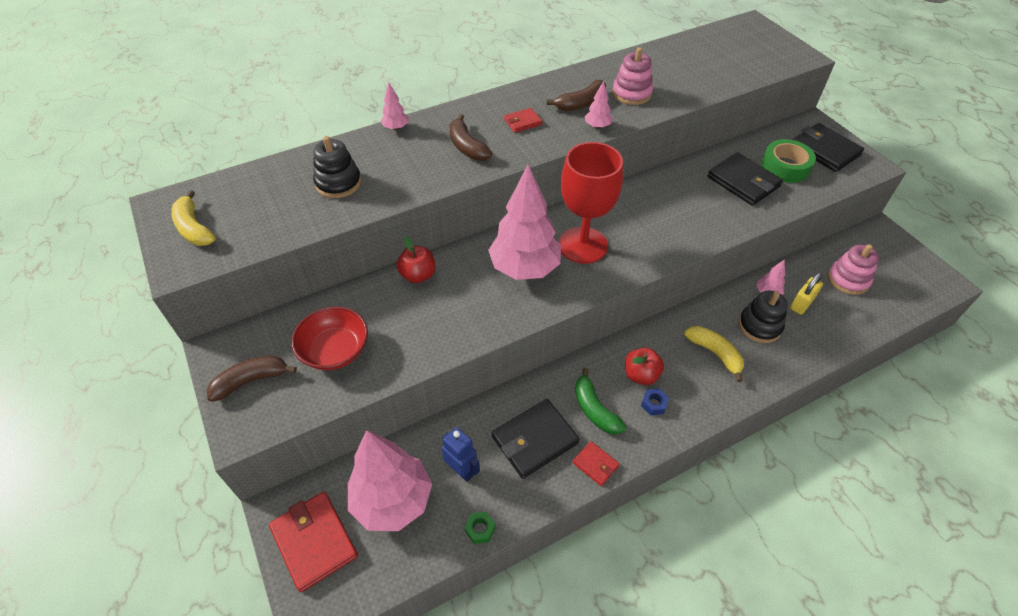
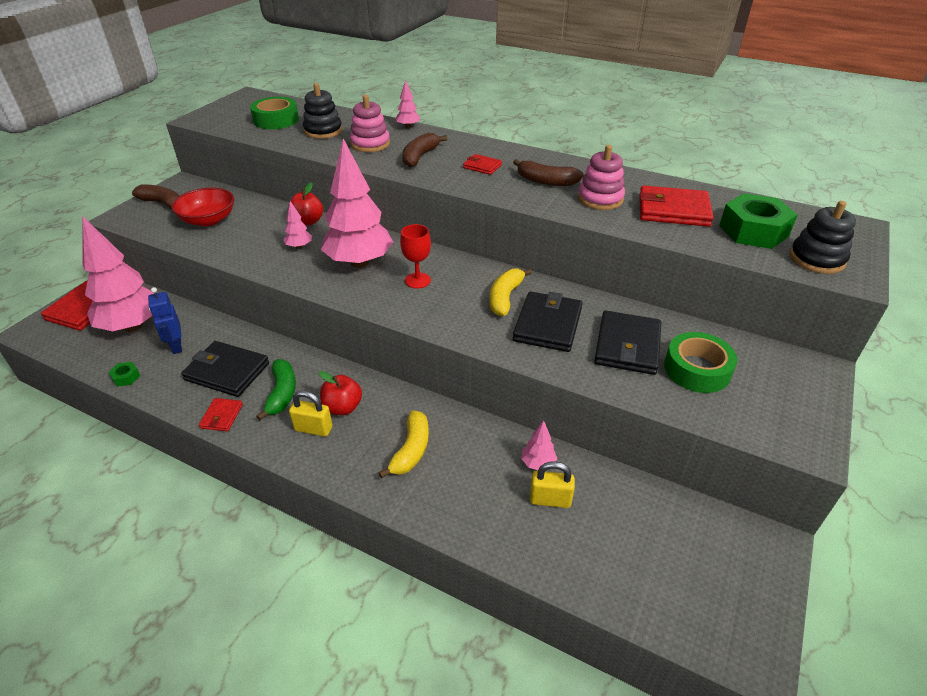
camera: 55 degrees right, 10 degrees down
yellow banana [171,190,215,246] -> yellow banana moved to [490,268,532,316]
blue robot [442,427,480,482] -> blue robot turned 150 degrees clockwise [148,287,182,354]
red goblet [559,142,623,264] -> red goblet [400,224,431,289], size x0.51
green banana [575,368,626,434] -> green banana turned 150 degrees clockwise [256,359,296,421]
pink tree [585,81,613,129] -> pink tree moved to [284,201,312,249]
blue nut [641,388,669,415] -> yellow padlock [289,391,332,437]
black stacking toy [739,291,788,343] -> black stacking toy moved to [790,201,856,274]
black wallet [792,123,864,172] -> black wallet moved to [513,291,583,352]
pink stacking toy [828,244,879,295] -> pink stacking toy moved to [350,95,390,152]
none -> green tape [250,97,299,129]
none -> red wallet [639,185,714,227]
none -> green nut [719,193,798,249]

